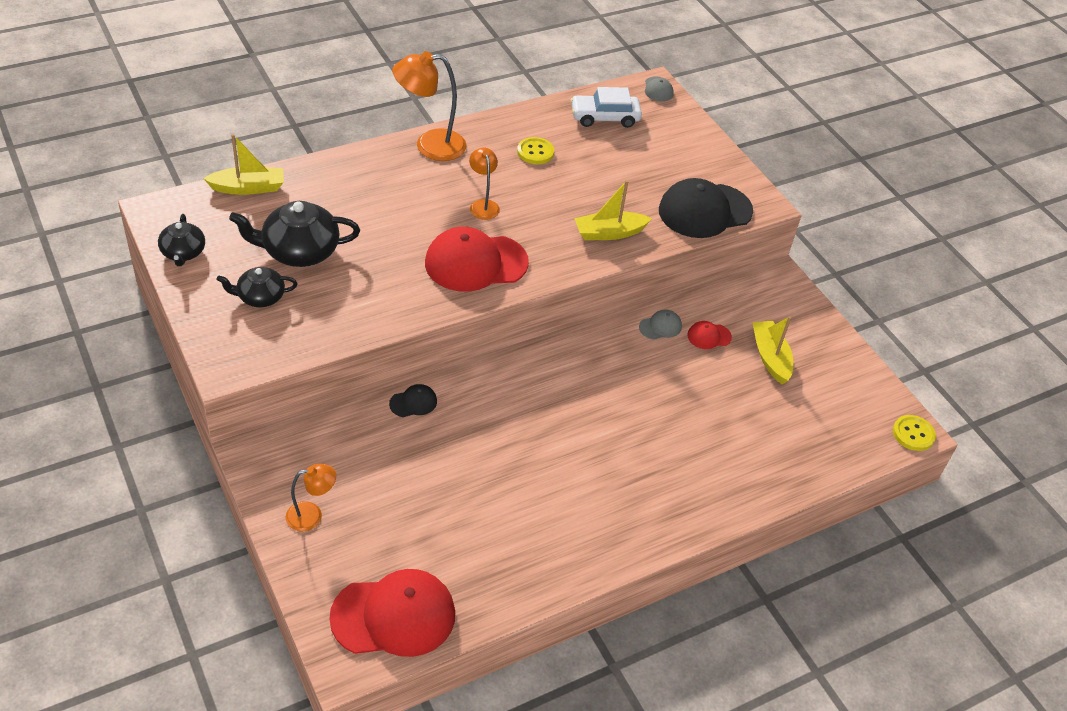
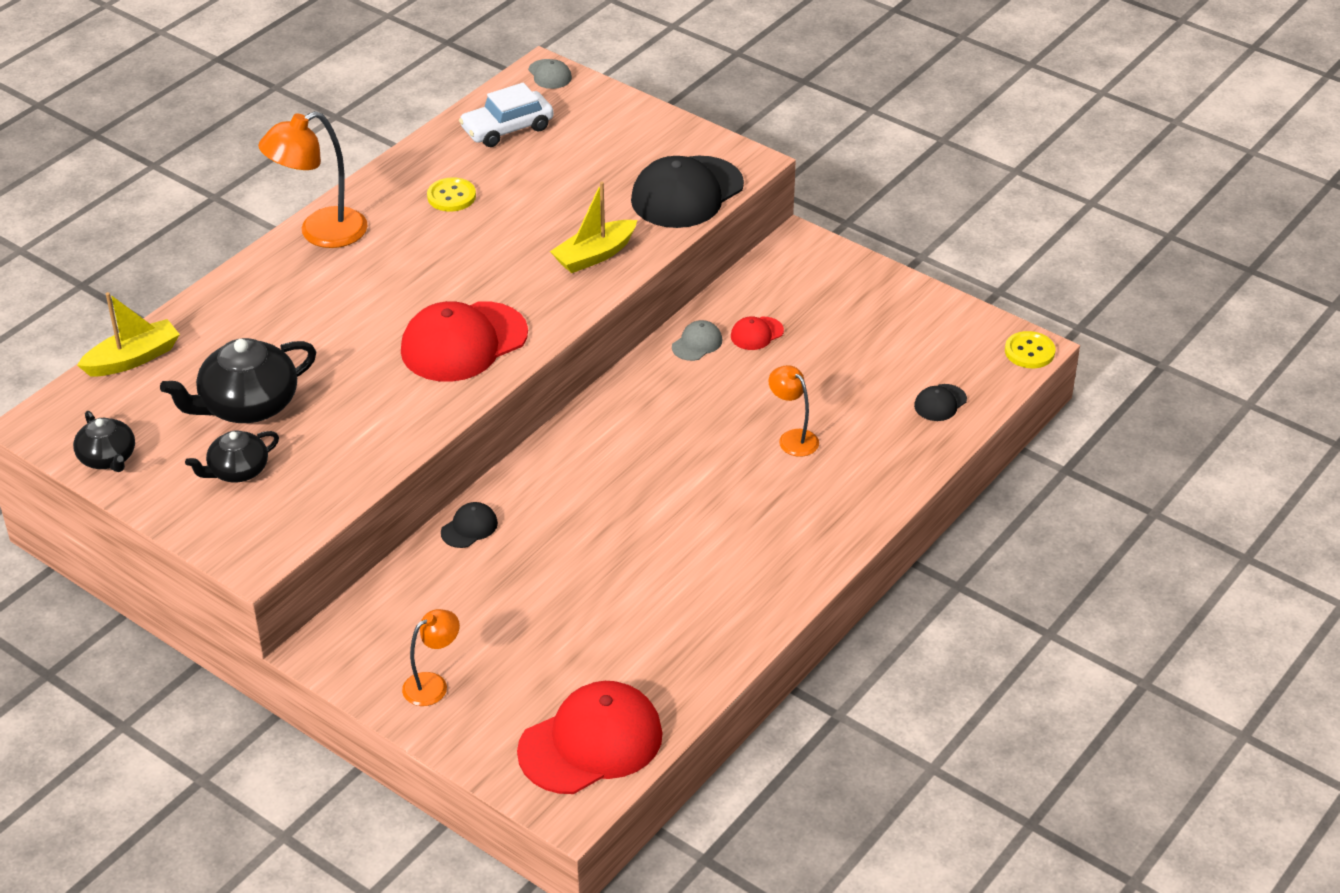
camera: 20 degrees left, 5 degrees down
orange lamp [469,148,500,220] -> orange lamp moved to [768,365,819,457]
yellow boat [752,316,793,384] -> none
none -> black cap [914,384,967,421]

